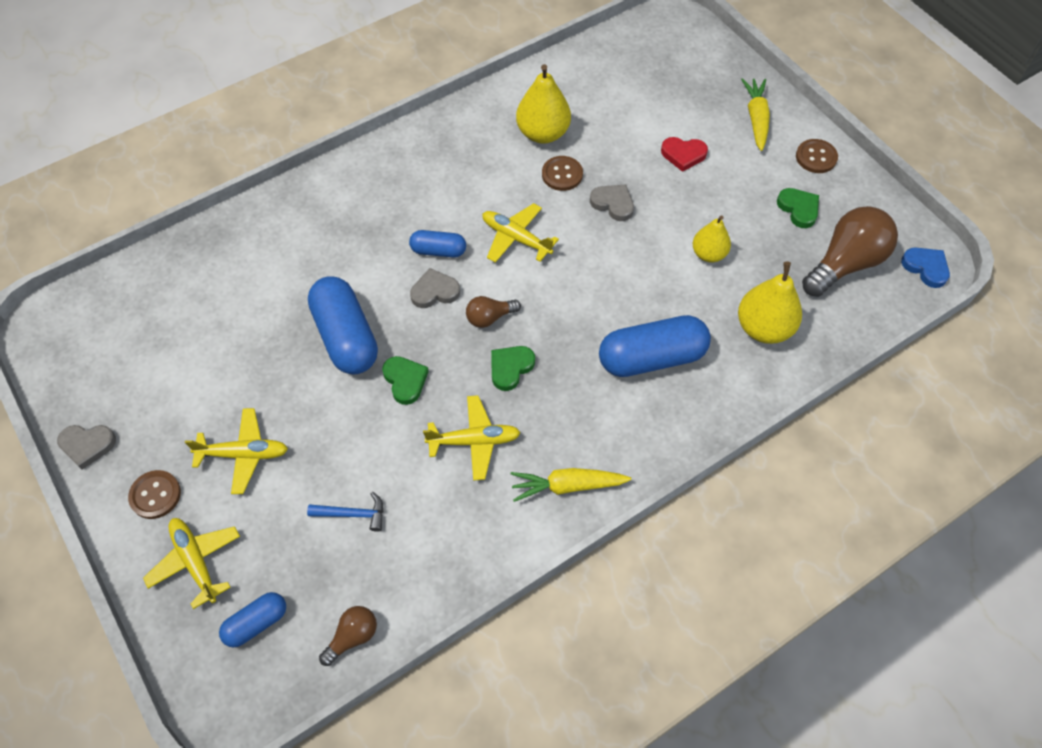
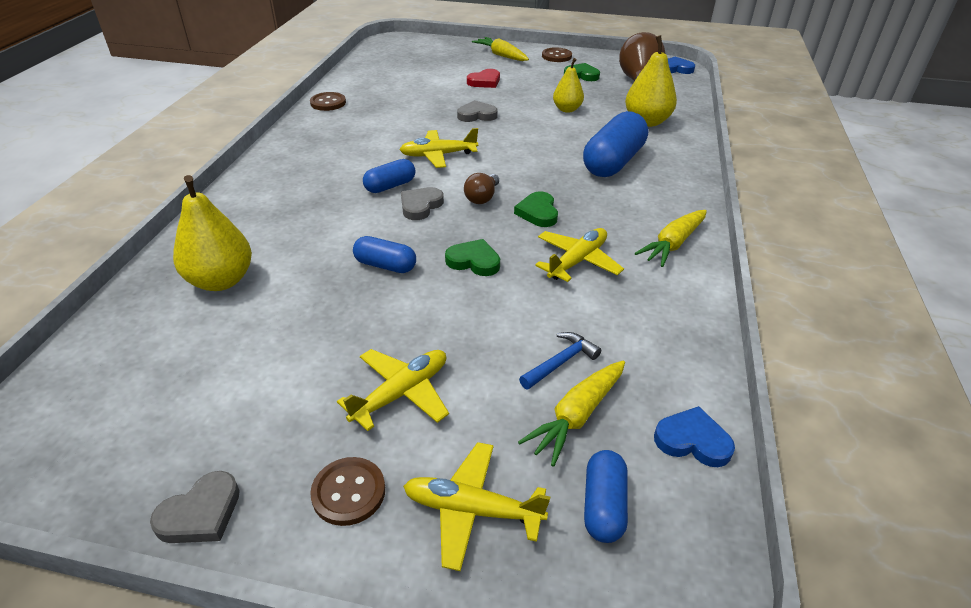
camera: 45 degrees left, 20 degrees down
blue capsule [308,276,378,374] -> blue capsule [353,236,416,273], size x0.54
brown light bulb [319,606,377,666] -> blue heart [654,406,735,467]
yellow pear [516,64,571,144] -> yellow pear moved to [173,175,252,291]
brown button [542,156,583,191] -> brown button moved to [310,92,346,111]
none -> yellow carrot [518,360,625,467]

